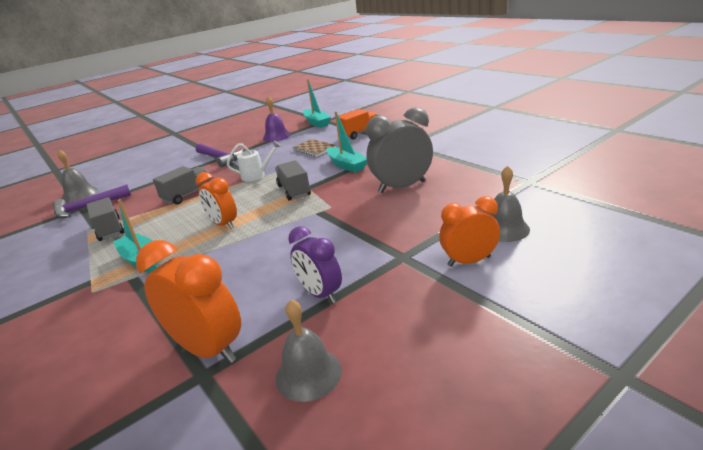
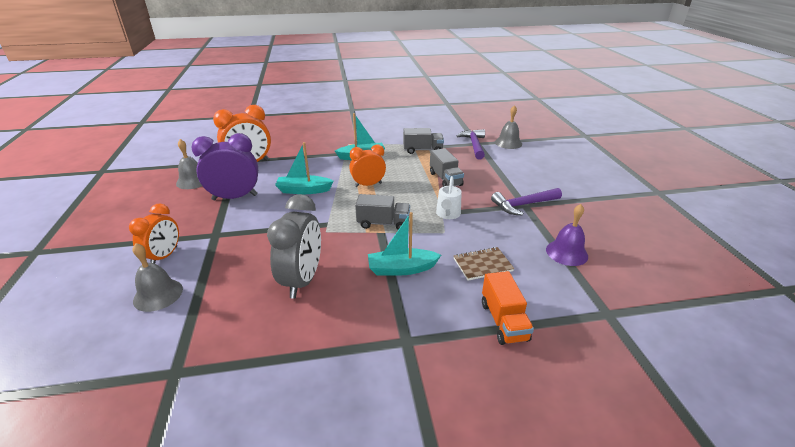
camera: 115 degrees right, 5 degrees up
purple clock [288,226,342,304] -> purple clock [191,133,258,200], size x1.50
turquoise boat [303,79,331,128] -> turquoise boat moved to [275,142,334,194]

